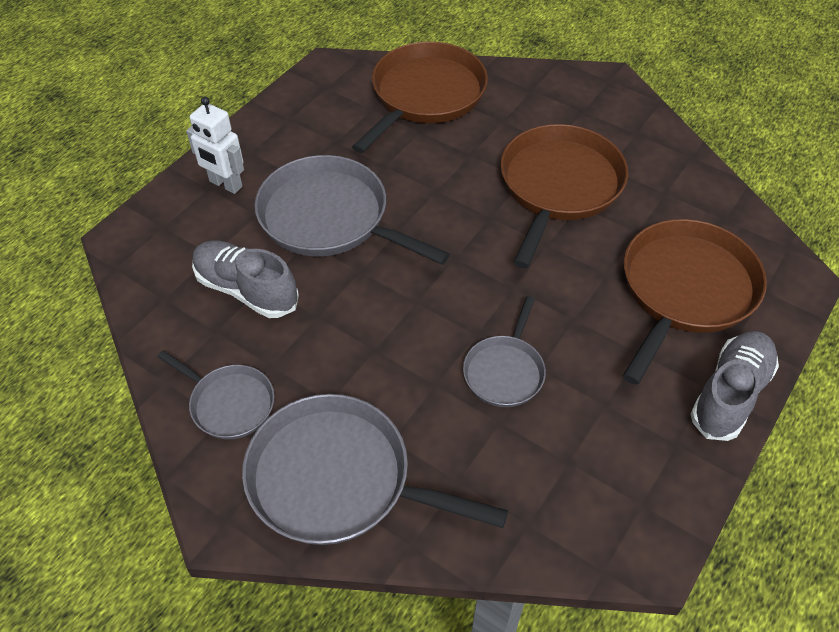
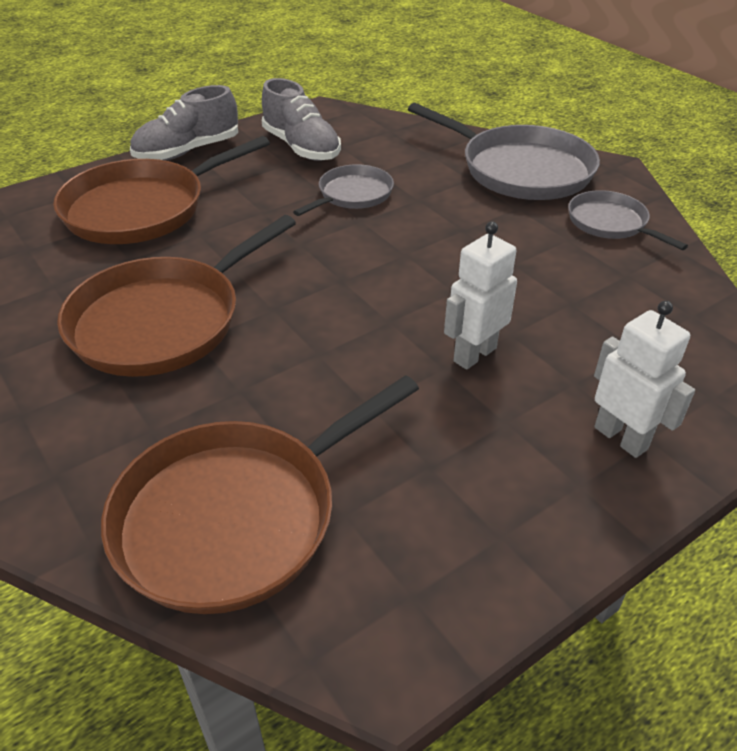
camera: 160 degrees left, 10 degrees down
grey shoe [192,240,299,318] -> grey shoe moved to [262,78,341,161]
grey pan [255,155,450,265] -> white robot [444,221,517,370]

